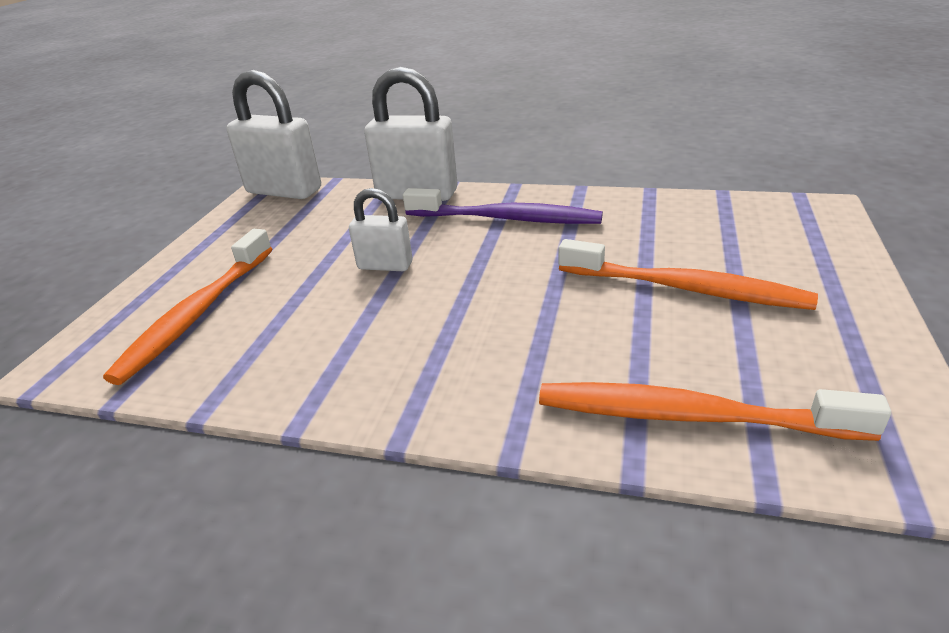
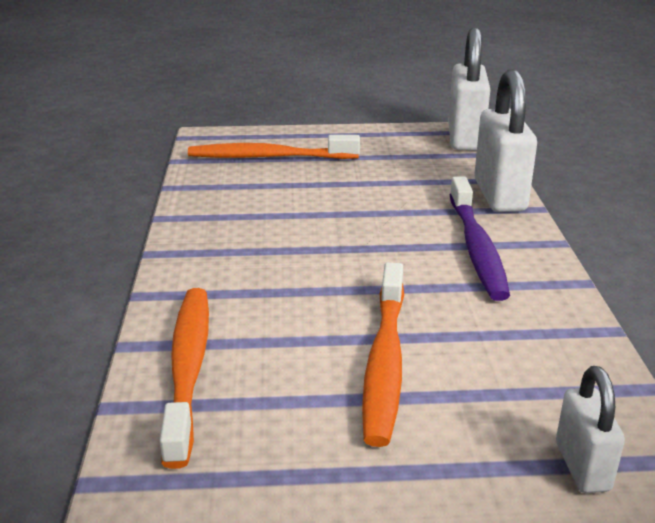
camera: 70 degrees right, 5 degrees down
white padlock [349,188,412,271] -> white padlock moved to [556,366,625,493]

